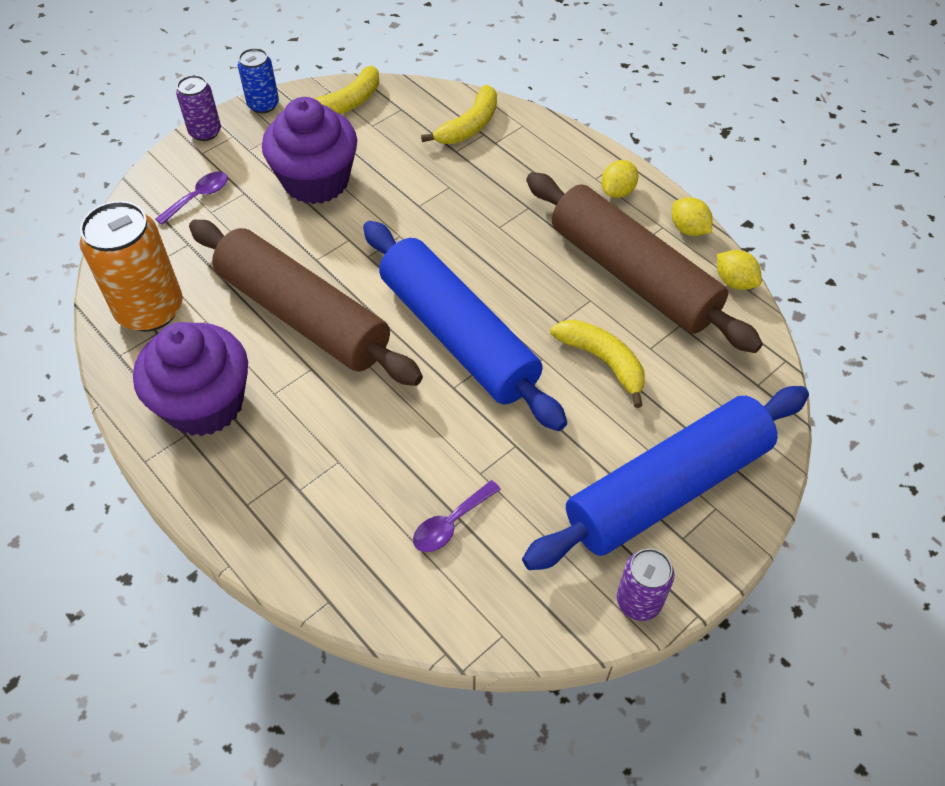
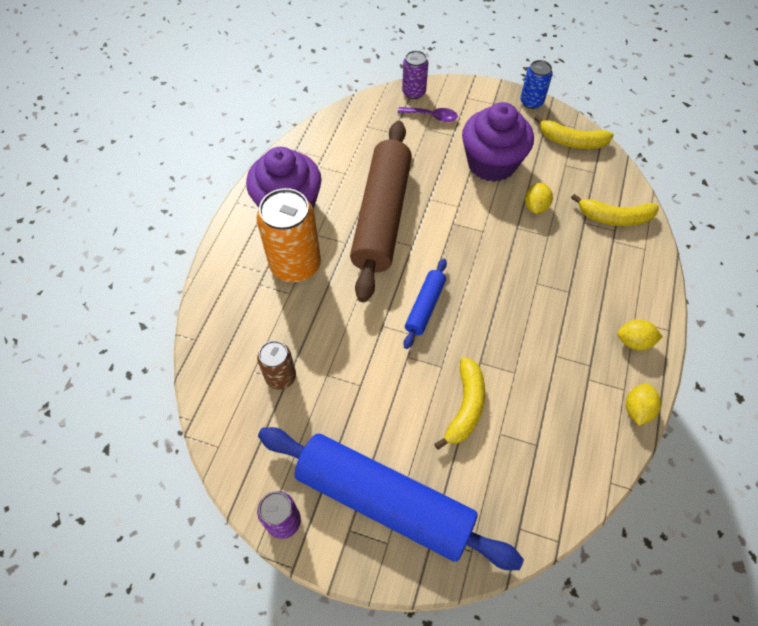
camera: 60 degrees right, 5 degrees up
orange can [80,201,183,332] -> orange can moved to [257,188,321,282]
purple can [176,75,221,141] -> purple can moved to [402,50,428,99]
blue rolling pin [363,221,567,431] -> blue rolling pin [404,259,447,349], size x0.46
purple spoon [413,480,501,552] -> brown can [257,341,296,390]
brown rolling pin [526,172,763,353] -> none
yellow lemon [717,250,762,290] -> yellow lemon moved to [525,183,553,214]

